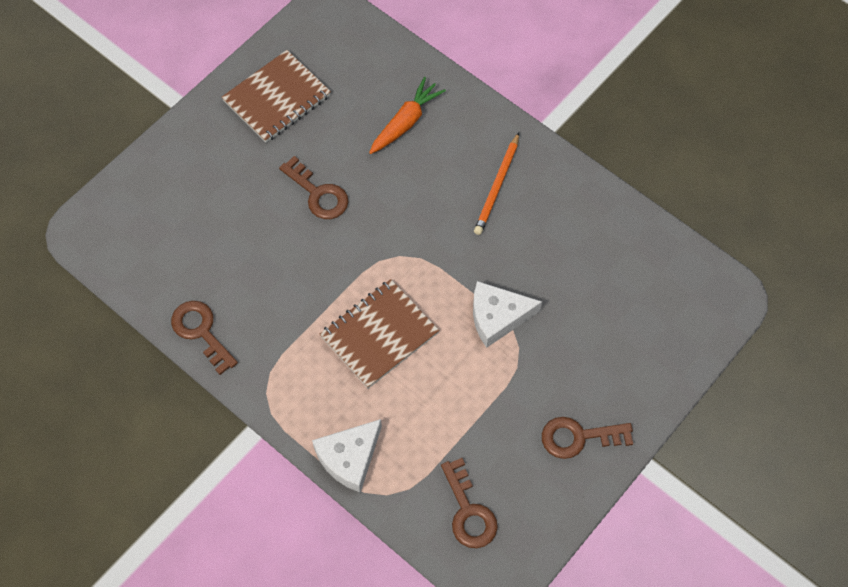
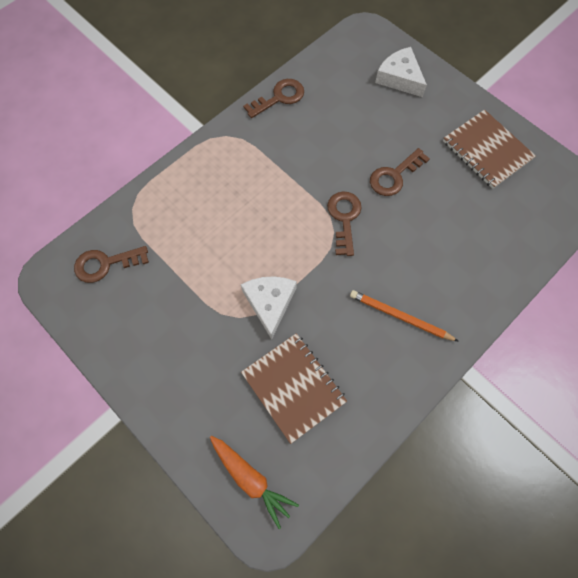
camera: 95 degrees right, 5 degrees up
white cheese [312,419,382,493] -> white cheese moved to [375,47,427,97]
brown notebook [320,279,439,389] -> brown notebook moved to [241,333,347,444]
orange carrot [369,77,446,154] -> orange carrot moved to [210,436,299,529]
brown key [542,417,633,459] -> brown key moved to [327,192,361,256]

